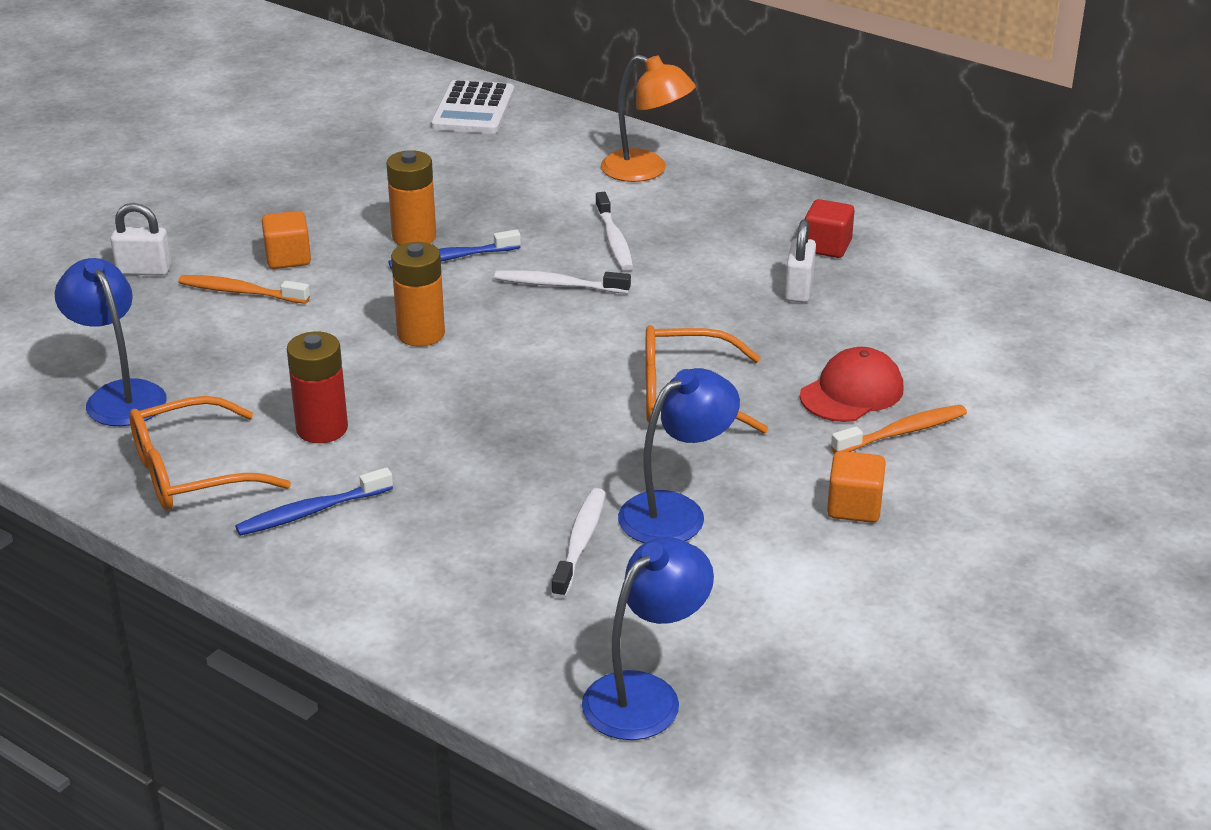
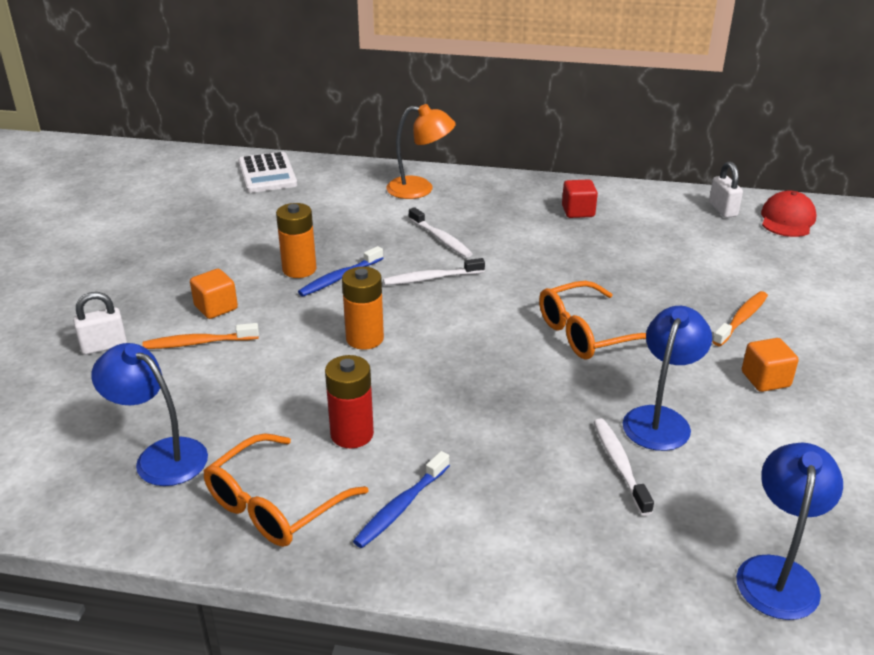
camera: 25 degrees left, 0 degrees up
white padlock [785,219,816,303] -> white padlock moved to [709,161,743,218]
red cap [800,347,904,422] -> red cap moved to [761,191,817,237]

